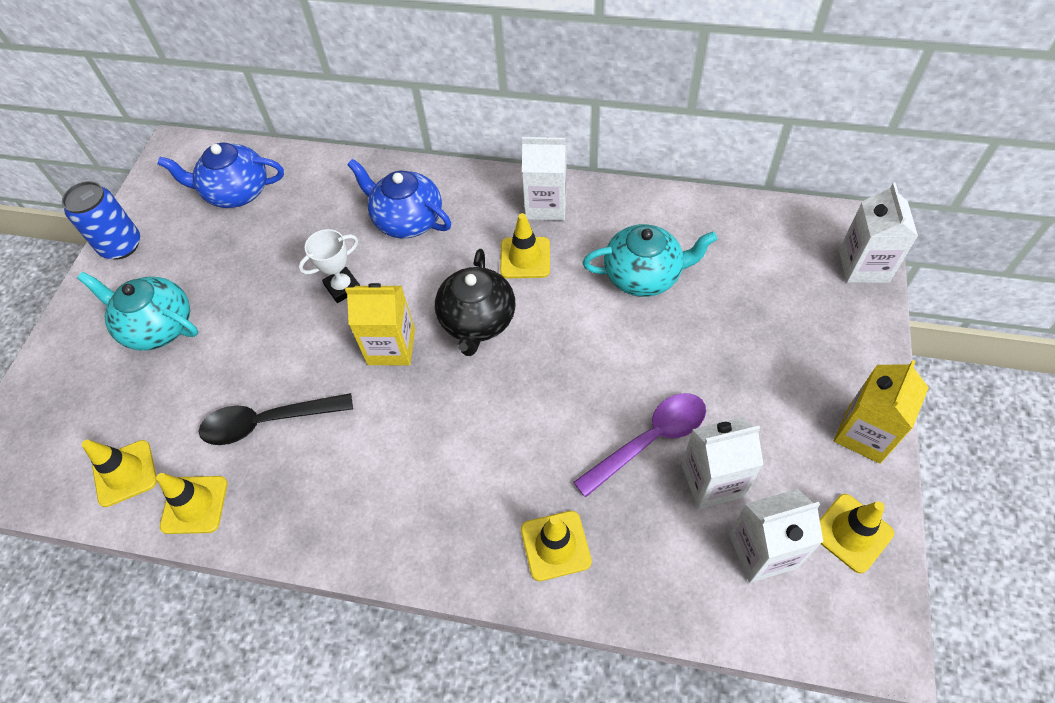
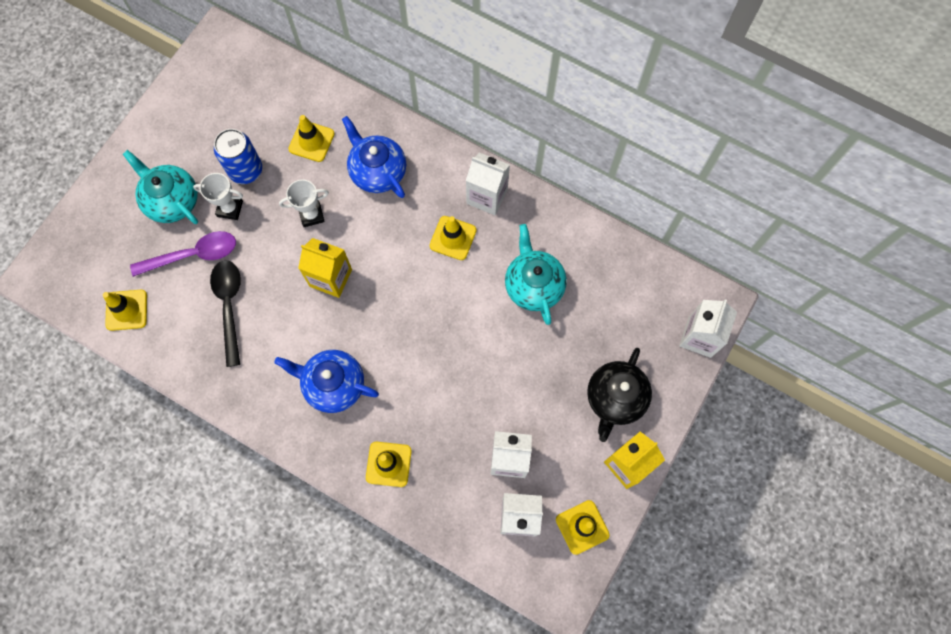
camera: 15 degrees right, 15 degrees up
blue can [62,181,140,259] -> blue can moved to [214,129,262,184]
yellow traffic cone [156,473,228,534] -> yellow traffic cone moved to [288,115,335,162]
blue teapot [158,143,284,208] -> blue teapot moved to [274,350,379,413]
black spoon [199,393,353,445] -> black spoon turned 75 degrees clockwise [210,260,241,367]
black teapot [435,249,515,356] -> black teapot moved to [587,348,652,442]
purple spoon [573,393,706,498] -> purple spoon moved to [130,231,236,277]
turquoise teapot [583,224,717,297] -> turquoise teapot turned 120 degrees counterclockwise [505,224,567,325]
none -> white trophy [193,173,243,220]

